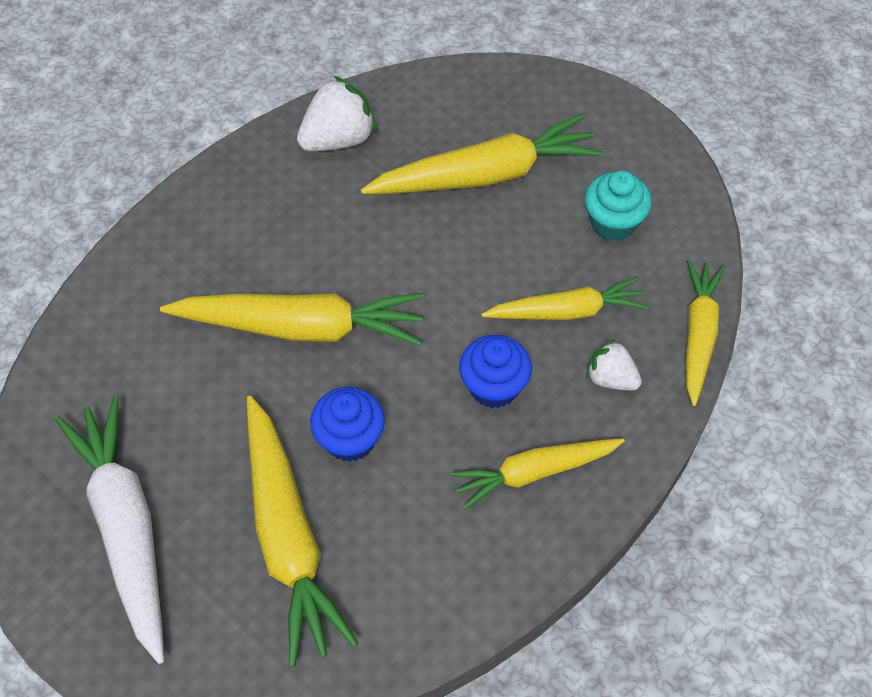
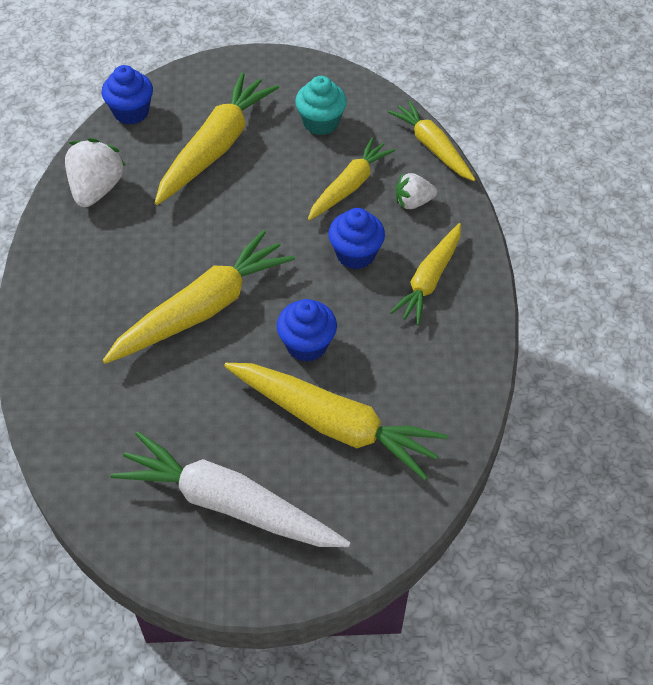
camera: 45 degrees left, 5 degrees down
none -> blue cupcake [102,65,153,125]

